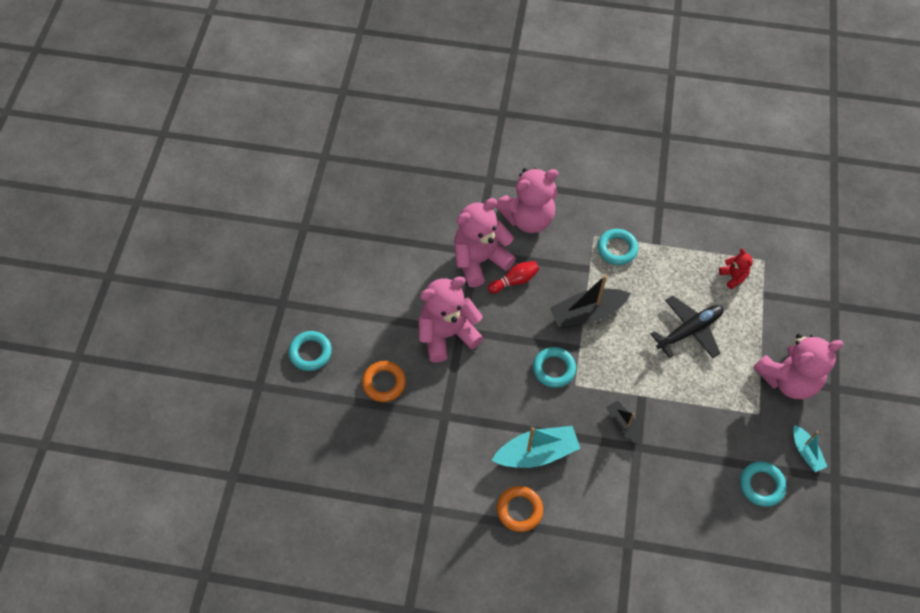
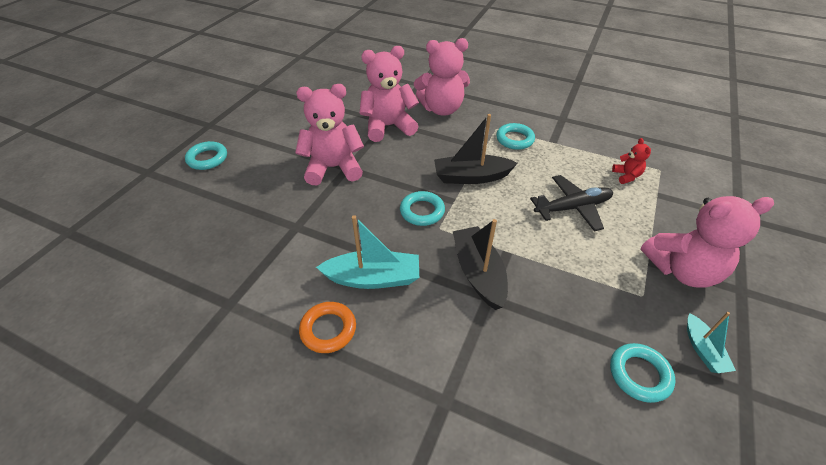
camera: 15 degrees right, 15 degrees down
orange ring [362,361,406,402] -> none
red bowling pin [488,261,539,293] -> none
black boat [606,401,641,445] -> black boat [453,219,508,310], size x1.74

